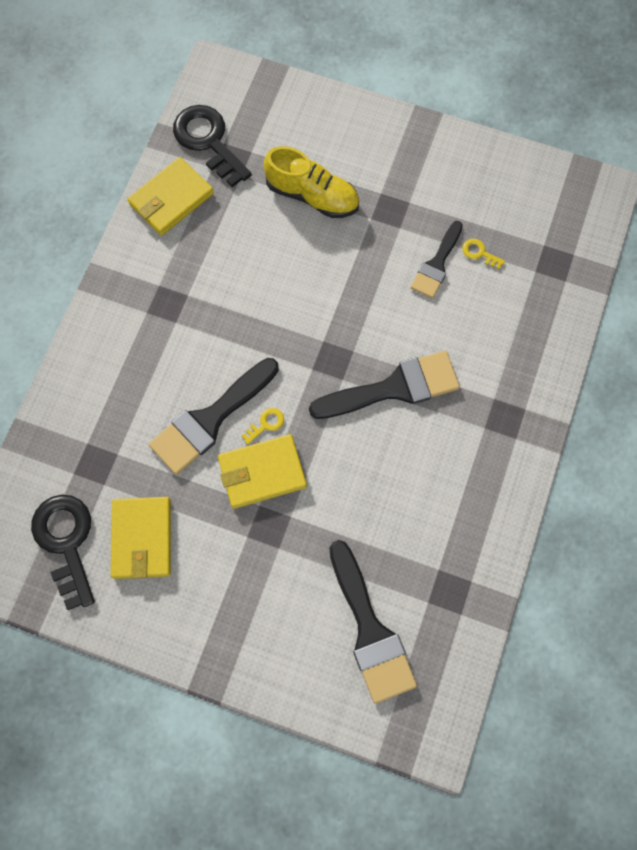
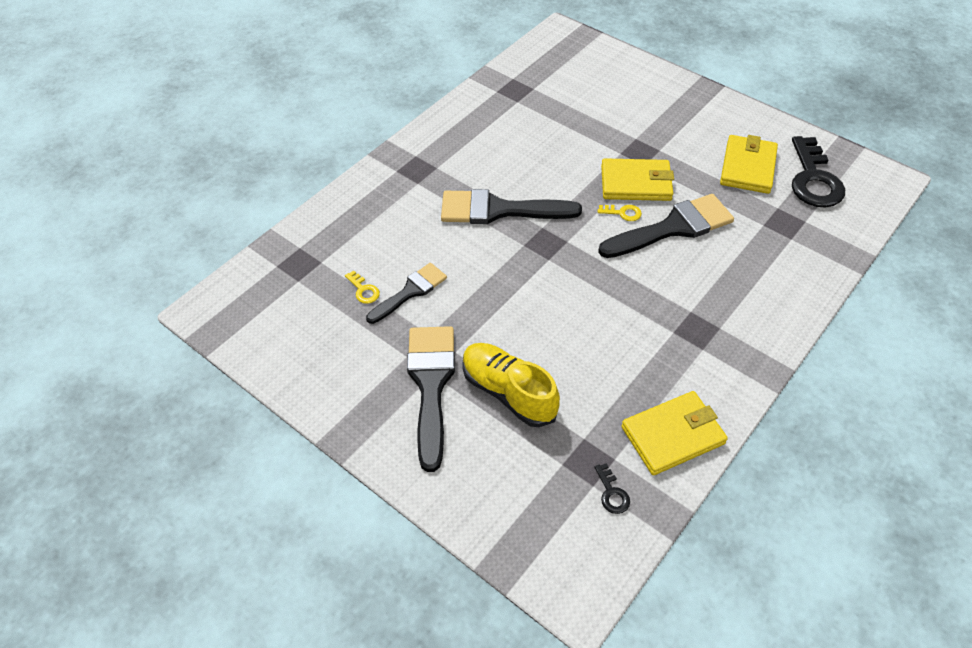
camera: 160 degrees left, 20 degrees down
black key [173,105,252,187] -> black key [594,463,630,514], size x0.42
yellow key [242,408,284,444] -> yellow key turned 150 degrees counterclockwise [598,205,642,221]
black brush [329,540,417,704] -> black brush moved to [407,326,455,472]

